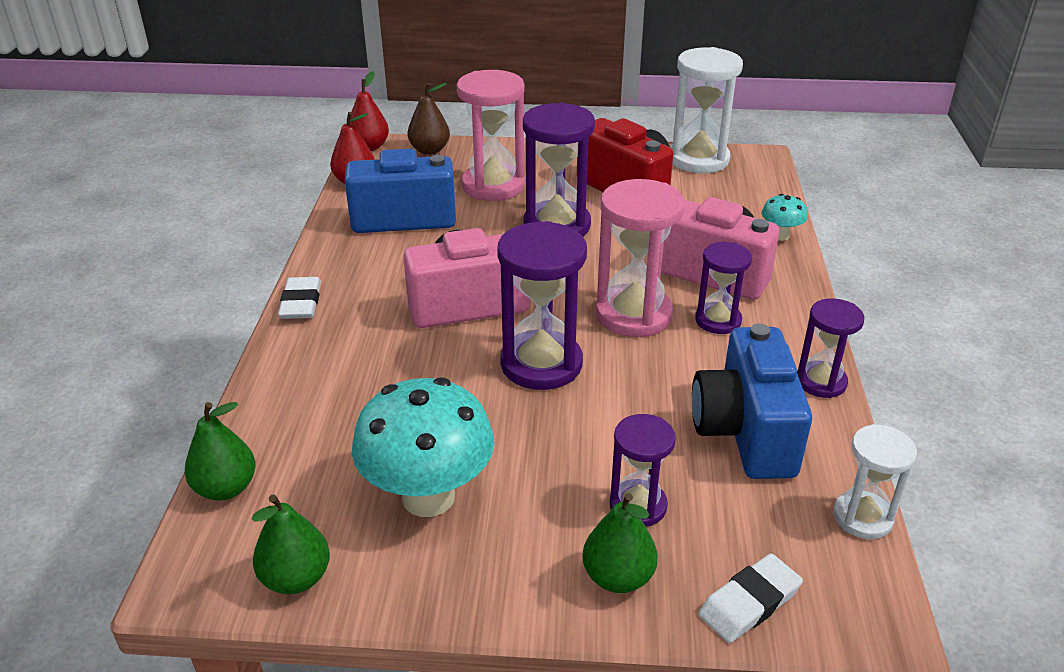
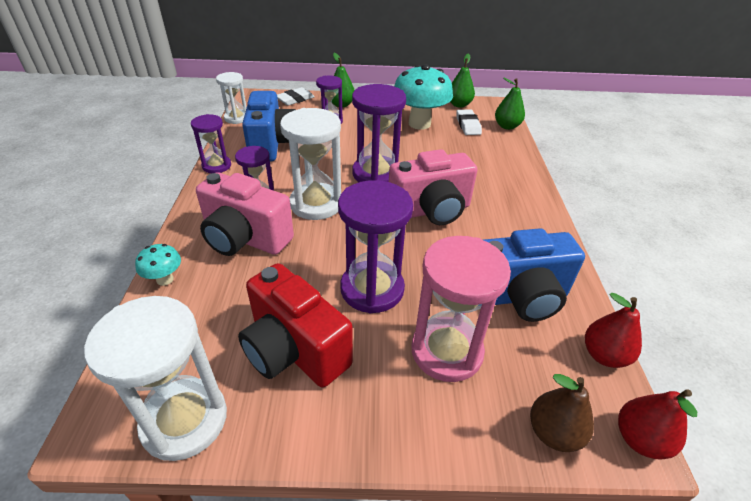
camera: 175 degrees right, 5 degrees up
white eraser [278,277,321,319] -> white eraser moved to [456,109,482,135]
pink hourglass [596,179,685,337] -> white hourglass [280,108,341,220]

